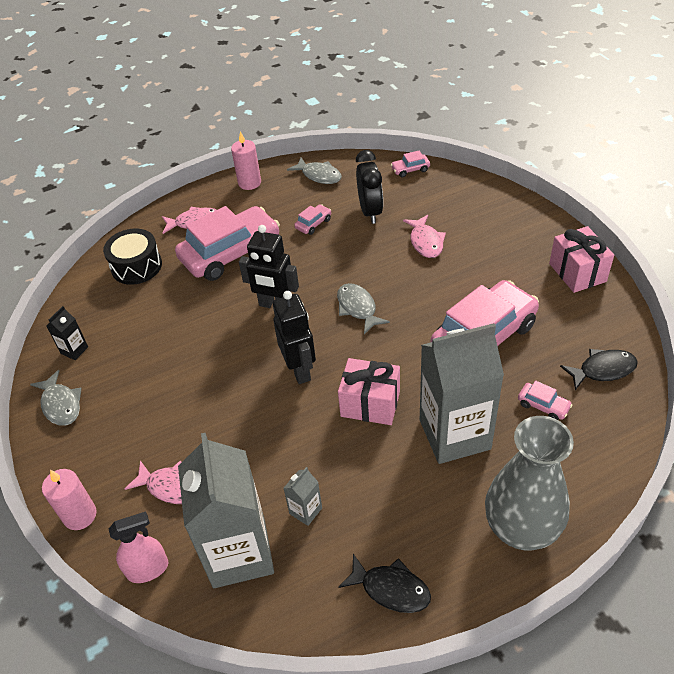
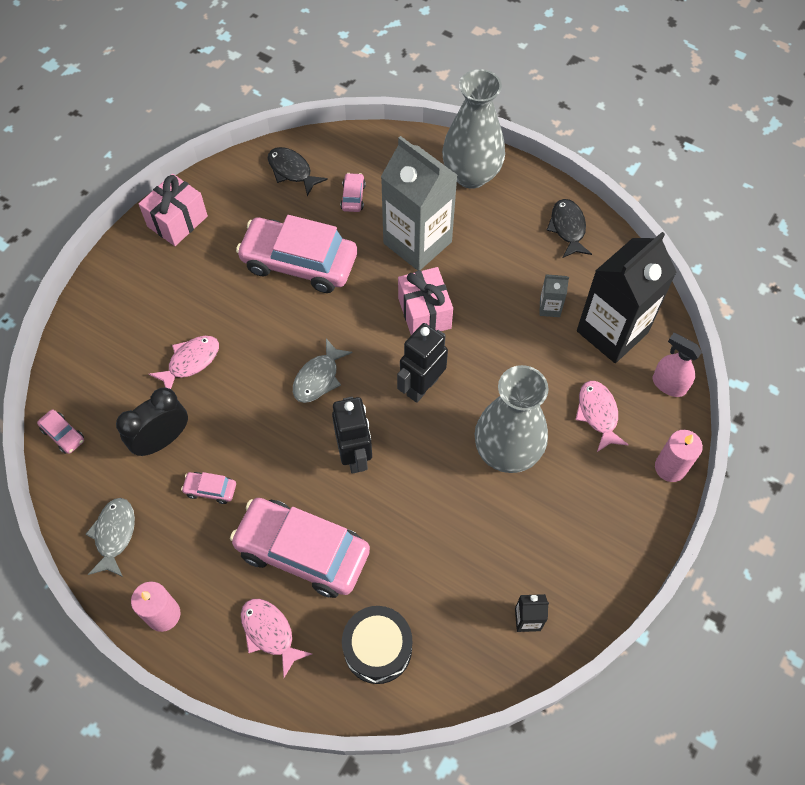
camera: 125 degrees left, 15 degrees up
grey fish [30,370,82,426] -> none
grey carton [178,433,274,588] -> black carton [577,232,677,363]
none -> grey vase [475,365,549,473]

